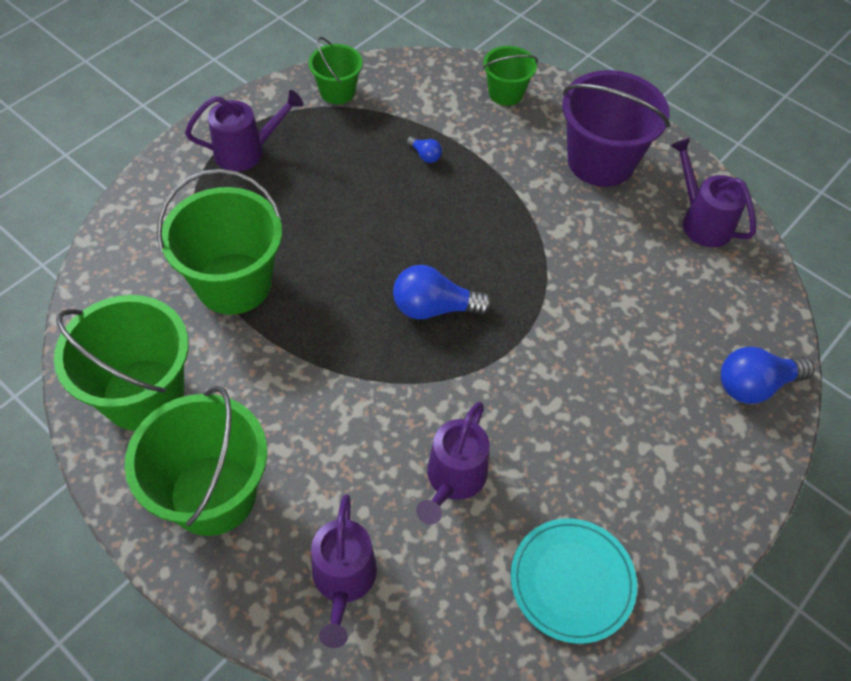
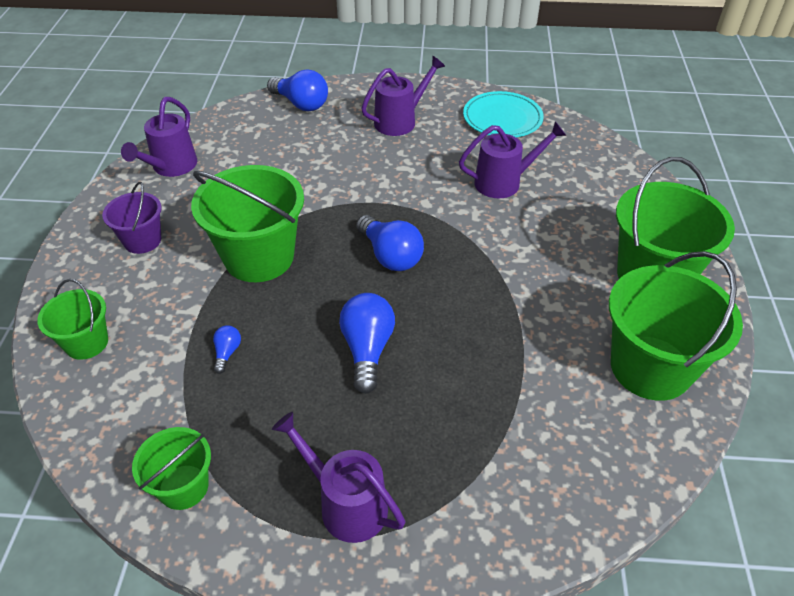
camera: 125 degrees left, 10 degrees down
green bucket [157,169,282,315] -> green bucket moved to [191,165,304,282]
purple watering can [311,494,377,648] -> purple watering can moved to [361,56,445,136]
purple bucket [562,70,670,187] -> purple bucket [102,182,162,254], size x0.54
none -> blue light bulb [339,293,395,394]

